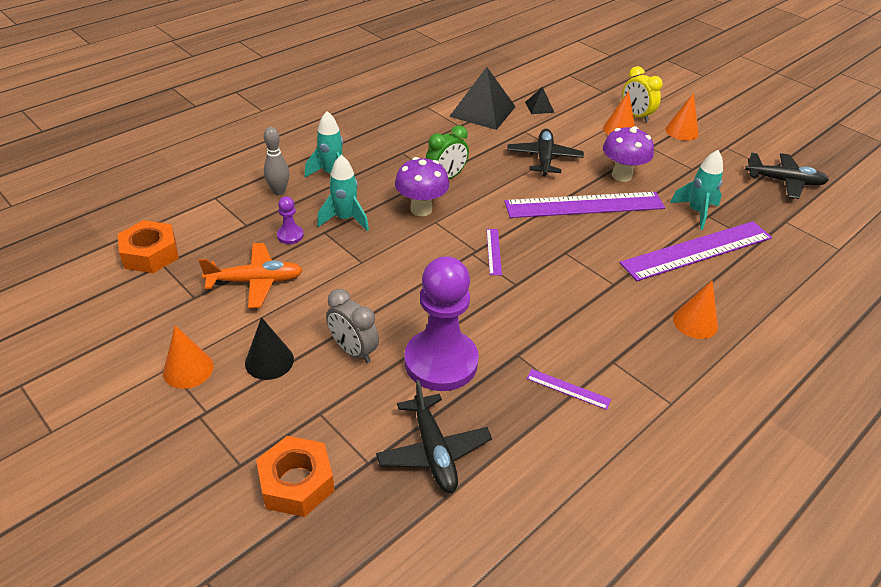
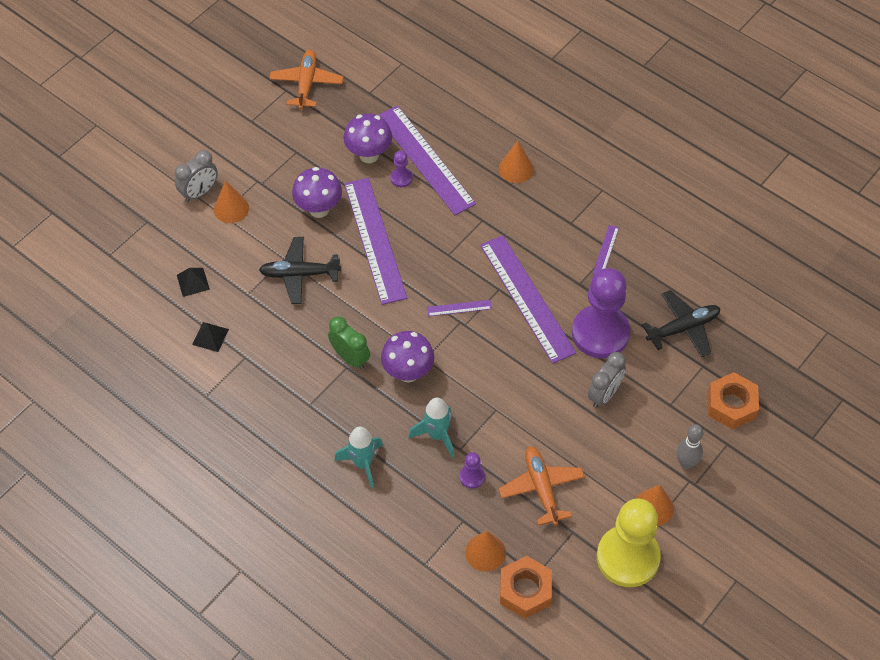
camera: 95 degrees left, 15 degrees up
black cone [245,317,294,380] -> none
grey bowling pin [264,127,289,195] -> grey bowling pin moved to [676,424,703,469]
black pyramid [449,67,516,130] -> black pyramid [192,322,229,352], size x0.48
yellow clock [622,66,662,122] -> grey clock [175,150,218,202]
orange cone [665,93,699,141] -> orange cone moved to [465,531,506,572]
turquoise rocket [670,150,723,230] -> purple mushroom [343,113,392,163]
black plane [745,152,829,199] -> orange plane [269,50,343,109]
none -> purple pawn [390,151,413,187]
none -> purple ruler [480,235,576,364]
none -> yellow pawn [597,499,661,587]

